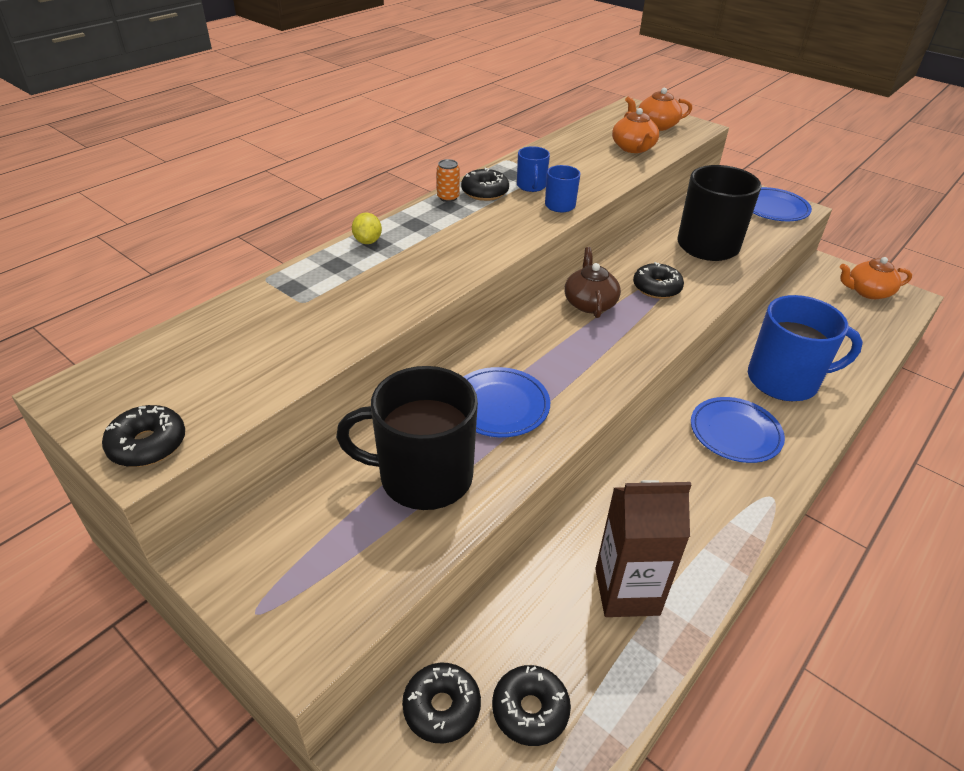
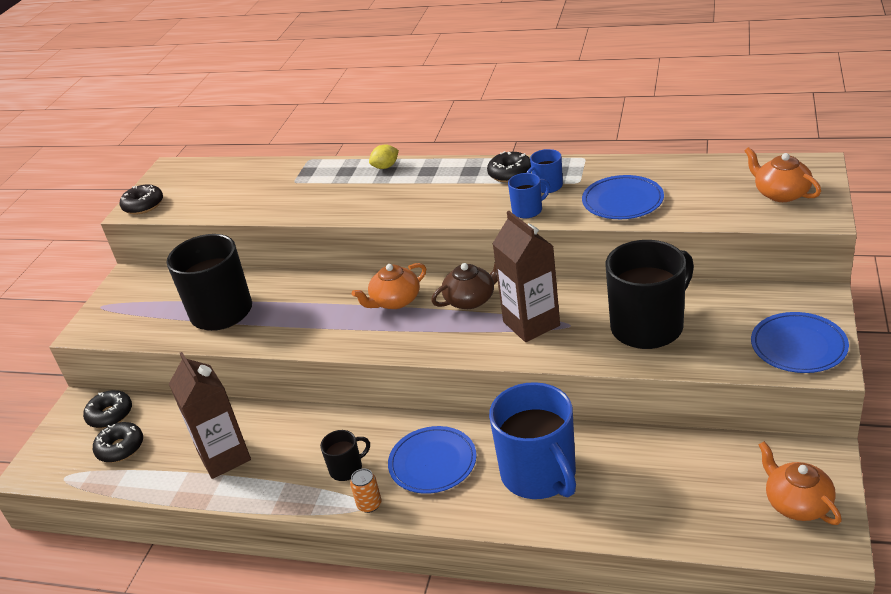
camera: 70 degrees right, 5 degrees down
orange can [437,159,460,202] -> orange can moved to [350,469,382,513]
blue plate [464,367,550,437] -> blue plate moved to [582,175,664,219]
orange teapot [612,108,659,153] -> orange teapot moved to [352,263,426,309]
black donut [633,262,684,299] -> brown carton [492,211,560,342]
none -> black mug [320,430,370,481]

